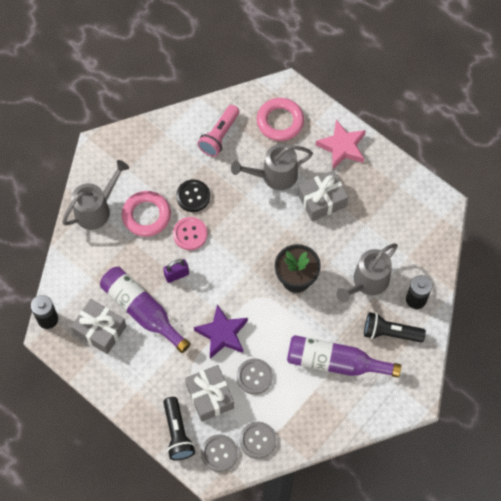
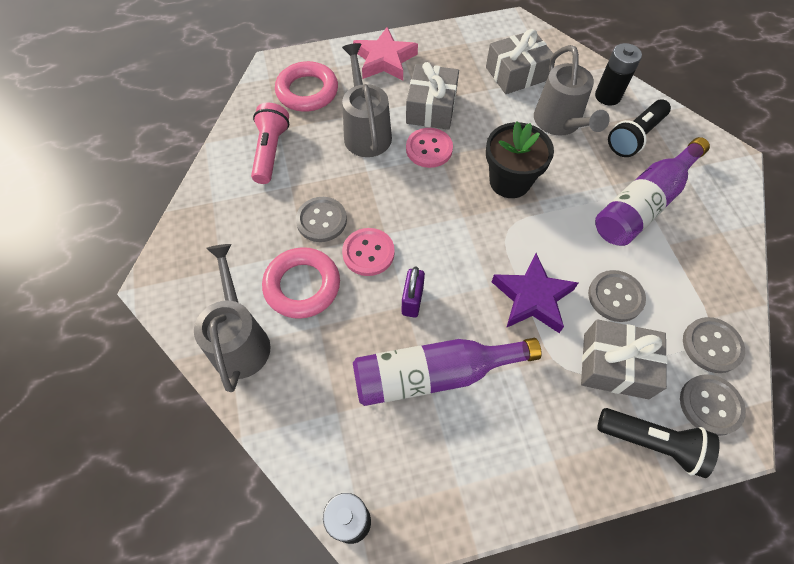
camera: 55 degrees left, 5 degrees down
grey gift [71,299,127,354] -> grey gift moved to [486,29,553,94]
black button [176,180,210,212] -> grey button [296,197,347,242]
pink flashlight [197,105,239,157] -> pink flashlight turned 150 degrees counterclockwise [251,103,289,184]
grey watering can [231,144,313,190] -> grey watering can turned 150 degrees clockwise [342,43,392,157]
none -> pink button [406,128,453,168]

